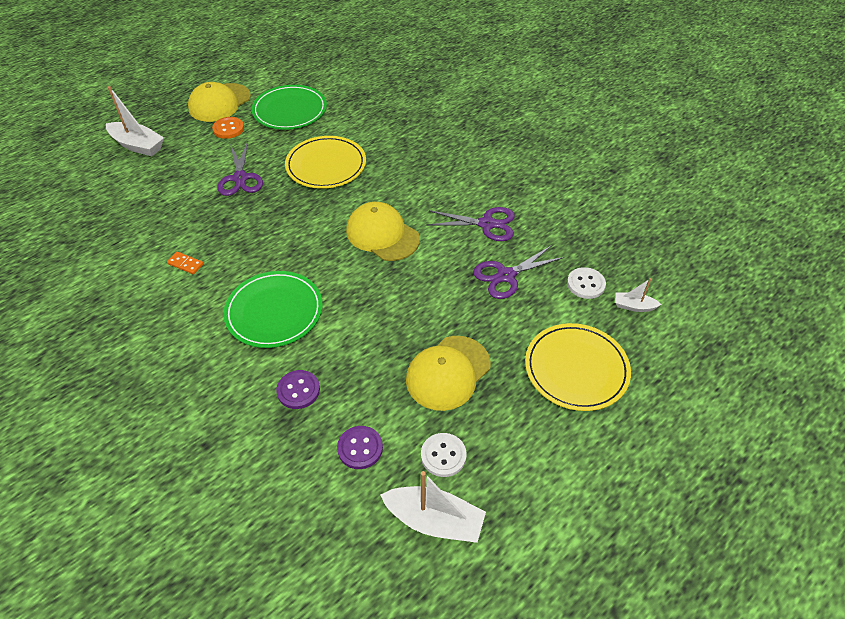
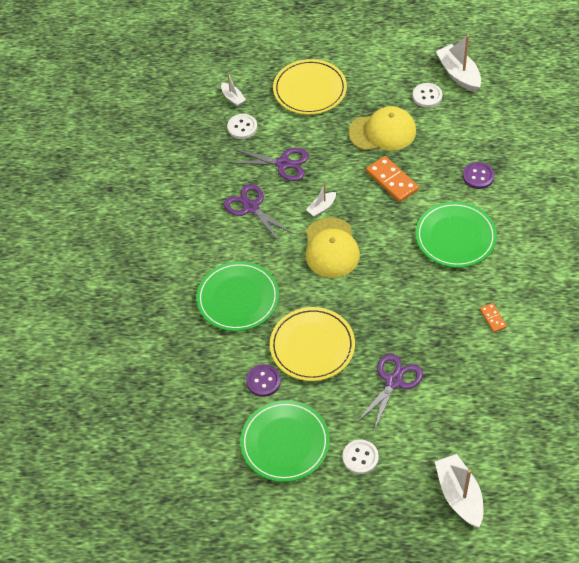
camera: 135 degrees left, 5 degrees up
yellow cap [188,82,251,122] -> none
orange button [212,117,244,139] -> white button [342,440,379,474]
purple button [337,426,383,469] -> purple button moved to [246,364,281,397]
none -> green plate [196,261,279,331]
none -> white boat [306,183,336,217]
none -> orange domino [366,156,419,202]

